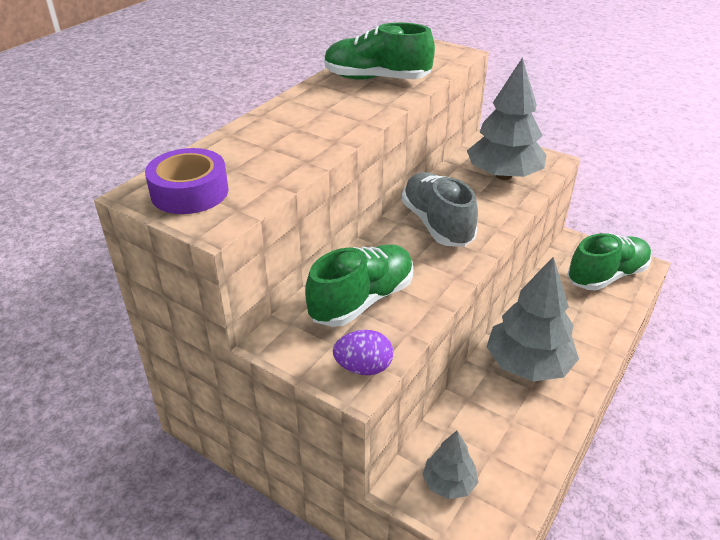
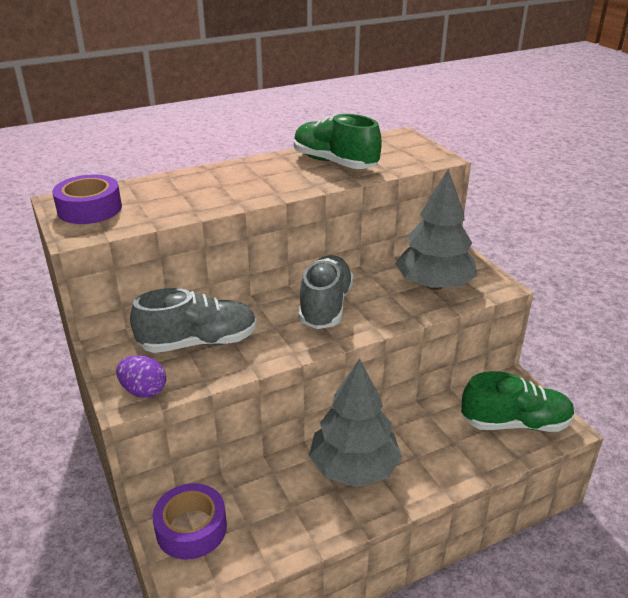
camera: 30 degrees right, 5 degrees down
green shoe [305,244,413,327] -> grey shoe [130,288,257,353]
grey tree [422,431,478,499] -> purple tape [153,483,227,559]

